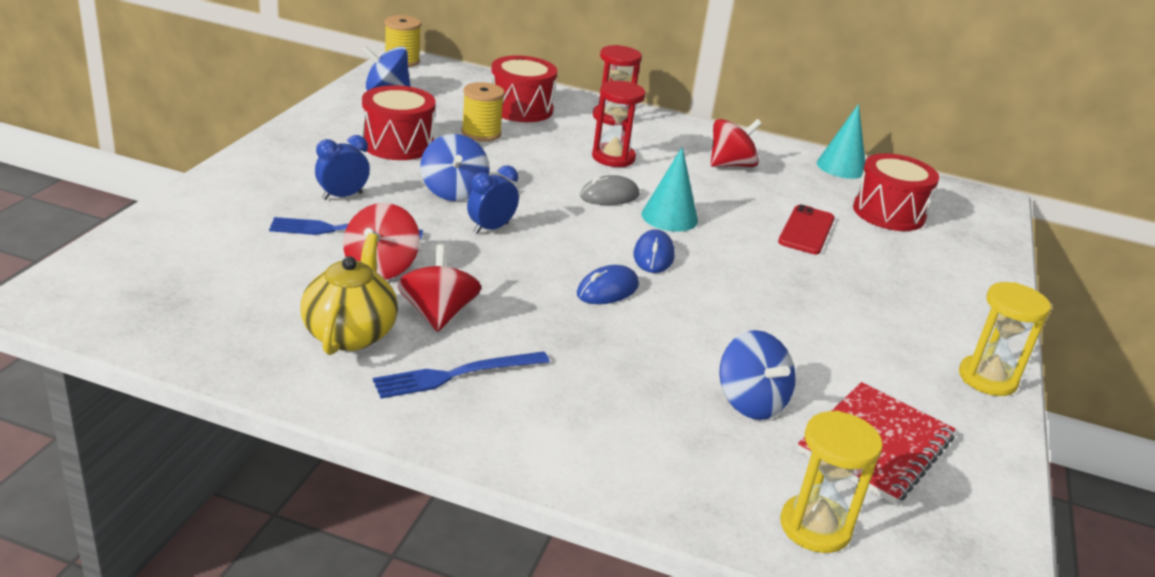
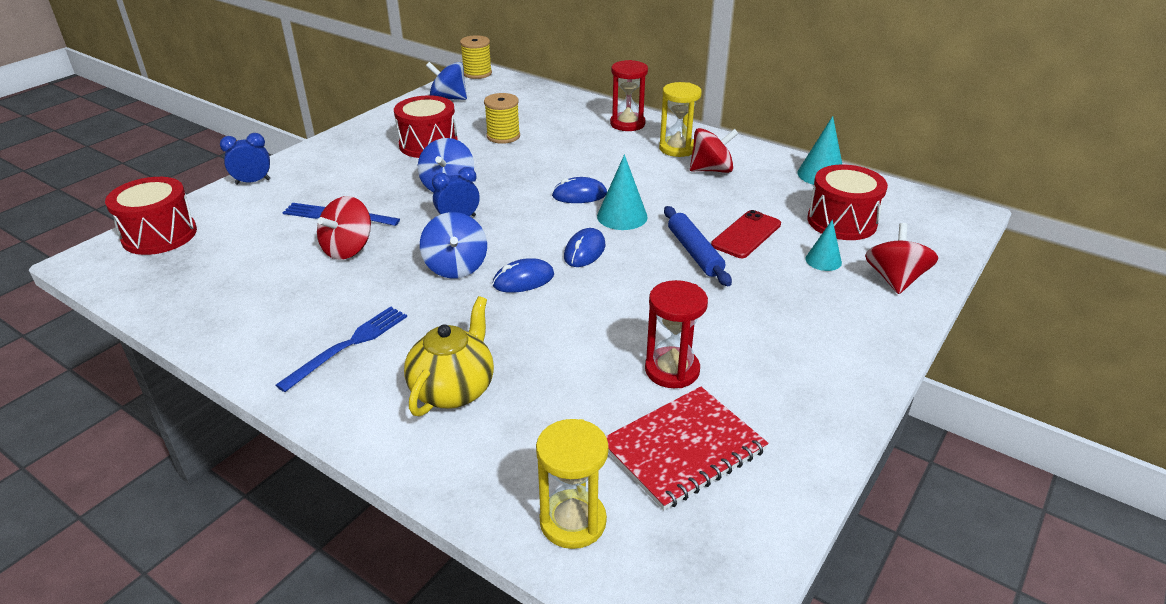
camera: 20 degrees right, 5 degrees up
yellow teapot [300,233,398,355] -> yellow teapot moved to [404,296,494,417]
blue clock [315,135,370,200] -> blue clock moved to [220,133,270,185]
blue fork [373,351,550,399] -> blue fork turned 135 degrees clockwise [276,306,407,392]
red spinning top [397,244,481,332] -> red spinning top moved to [865,223,938,294]
red drum [491,55,557,122] -> red drum moved to [105,177,197,255]
grey mouse [580,175,640,205] -> blue mouse [552,177,607,203]
red hourglass [592,81,646,167] -> red hourglass moved to [645,280,708,388]
blue spinning top [719,330,796,420] -> blue spinning top moved to [420,212,487,278]
yellow hourglass [959,282,1051,396] -> yellow hourglass moved to [659,82,702,157]
none -> blue rolling pin [664,206,732,286]
none -> turquoise cone [805,219,842,271]

